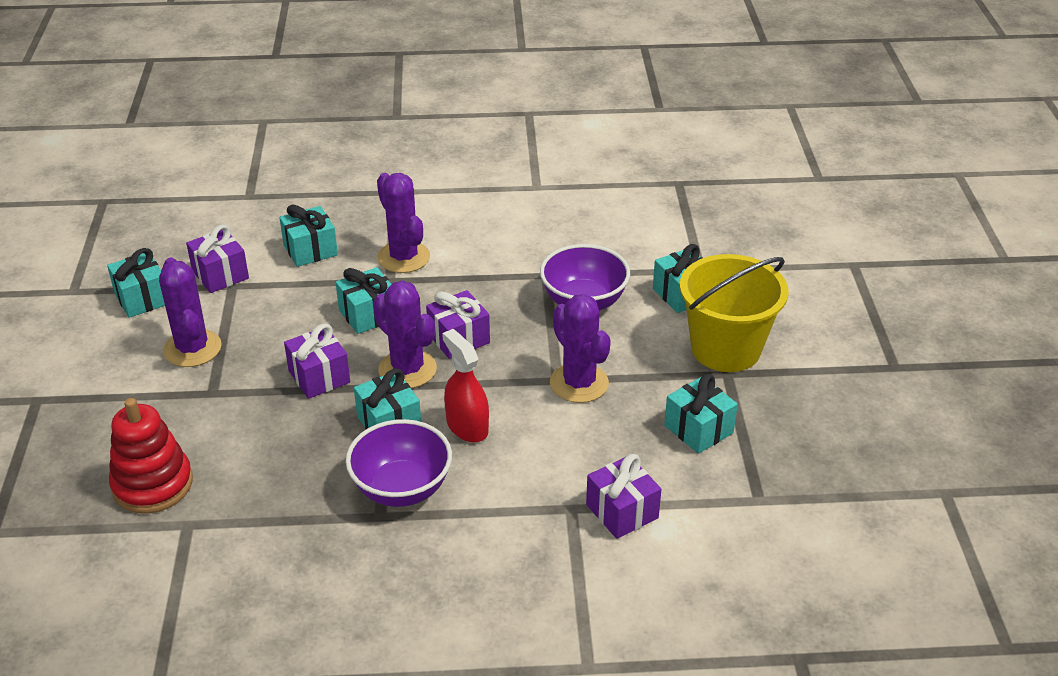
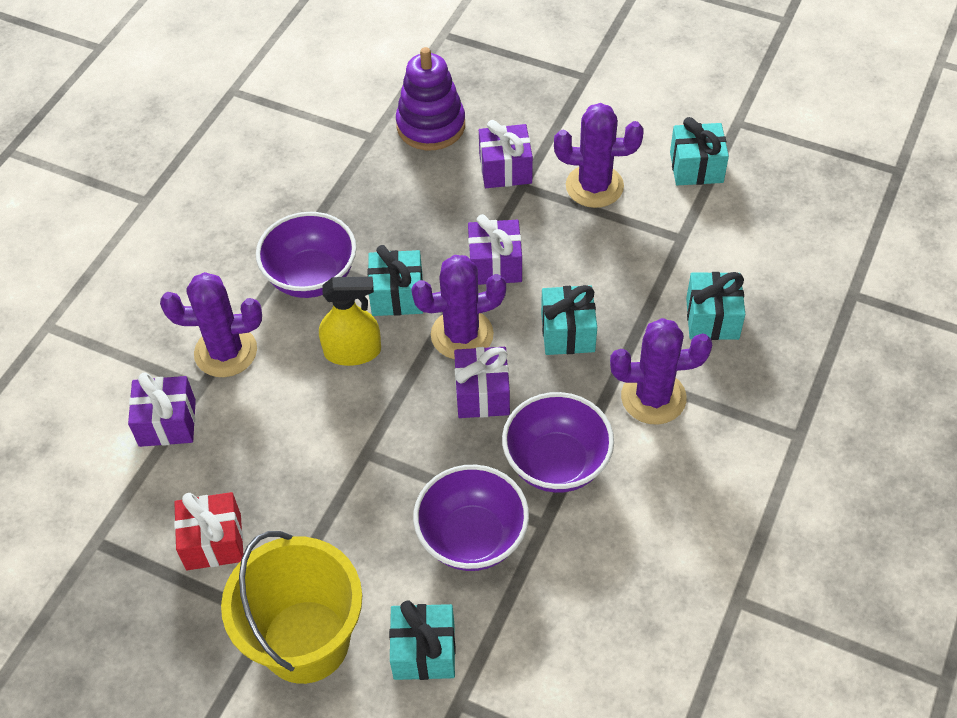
camera: 120 degrees right, 15 degrees up
red stacking toy [109,398,193,514] -> purple stacking toy [396,47,465,150]
purple gift [186,225,249,293] -> purple gift moved to [479,120,533,188]
red spray bottle [442,329,489,442] -> yellow spray bottle [319,277,381,366]
purple cactus [550,294,611,403] -> purple cactus moved to [160,272,262,377]
turquoise gift [664,374,738,454] -> red gift [174,492,243,570]
none -> purple bowl [502,392,614,493]

